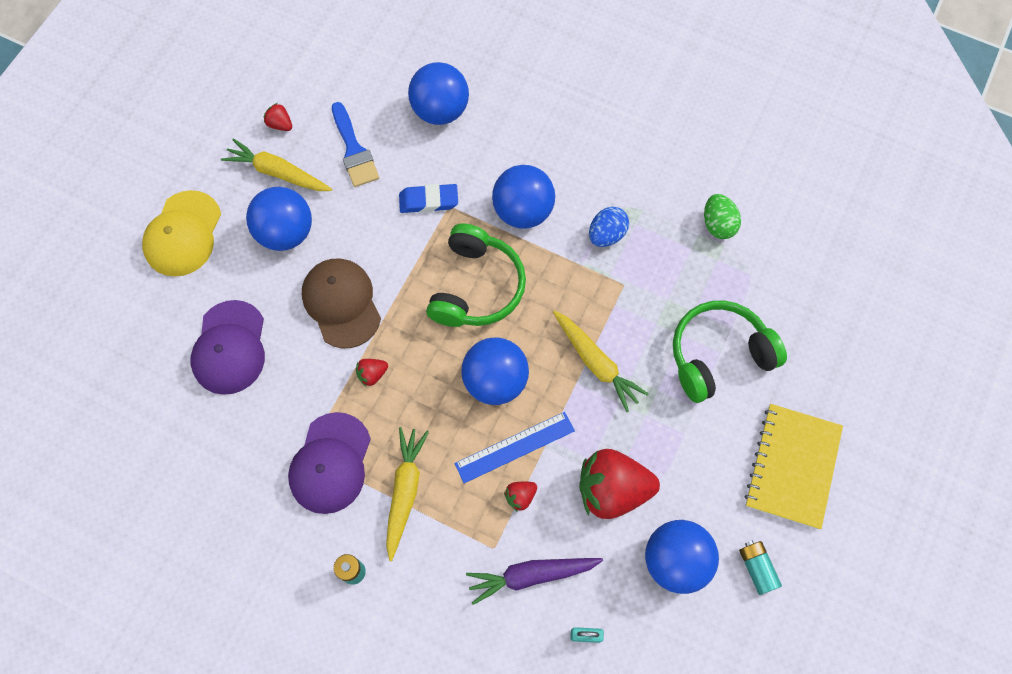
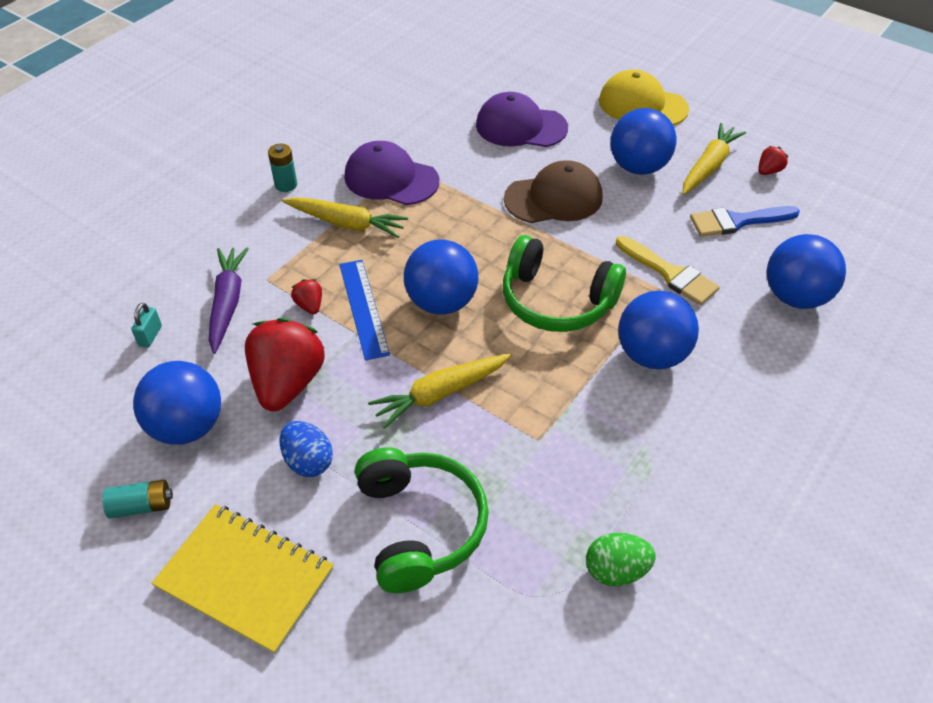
camera: 100 degrees right, 20 degrees down
red strawberry [356,359,388,387] -> none
blue eraser [399,184,458,213] -> yellow brush [616,236,720,305]
blue egg [589,207,629,247] -> blue egg moved to [280,421,333,477]

